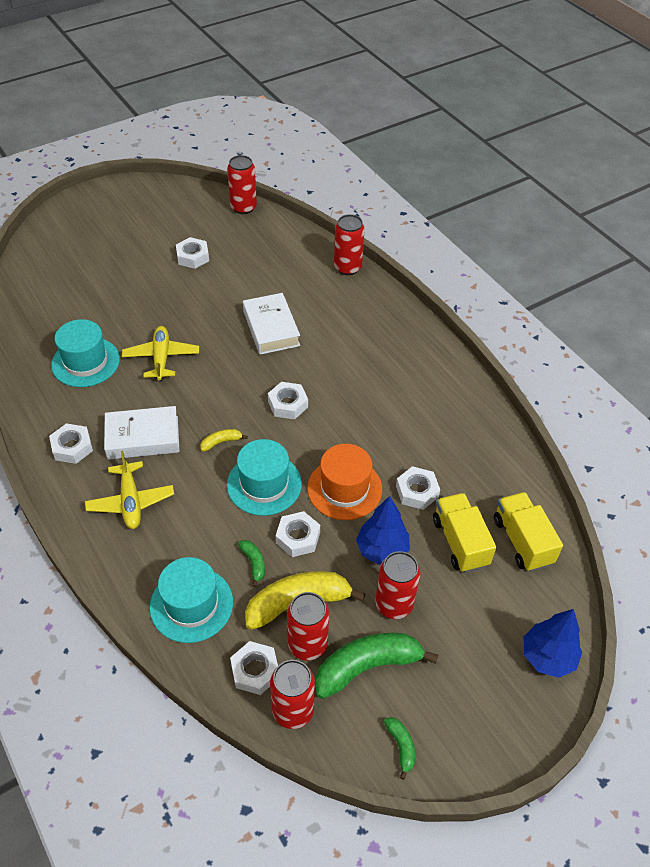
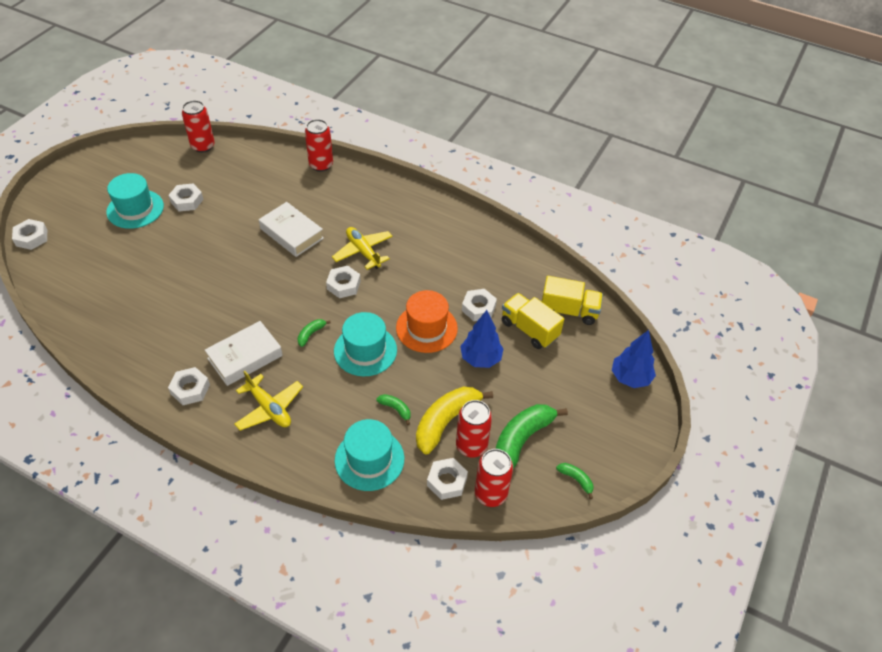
camera: 30 degrees left, 0 degrees up
turquoise hat [51,319,120,387] -> turquoise hat moved to [106,173,164,229]
yellow plane [122,326,199,381] -> yellow plane moved to [332,227,393,270]
yellow banana [200,429,248,452] -> green banana [297,319,331,347]
white nut [276,511,320,557] -> white nut moved to [12,219,47,250]
red can [375,551,420,619] -> none
yellow truck [494,492,563,572] -> yellow truck turned 150 degrees clockwise [542,276,603,325]

